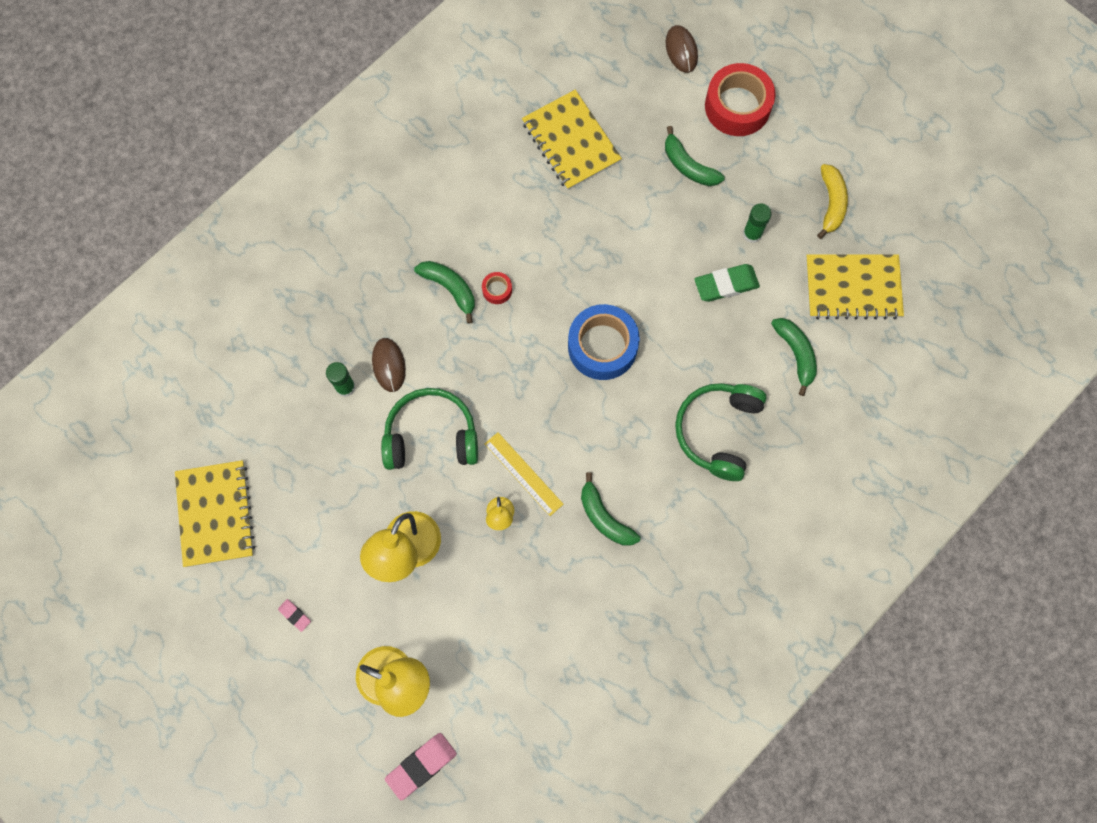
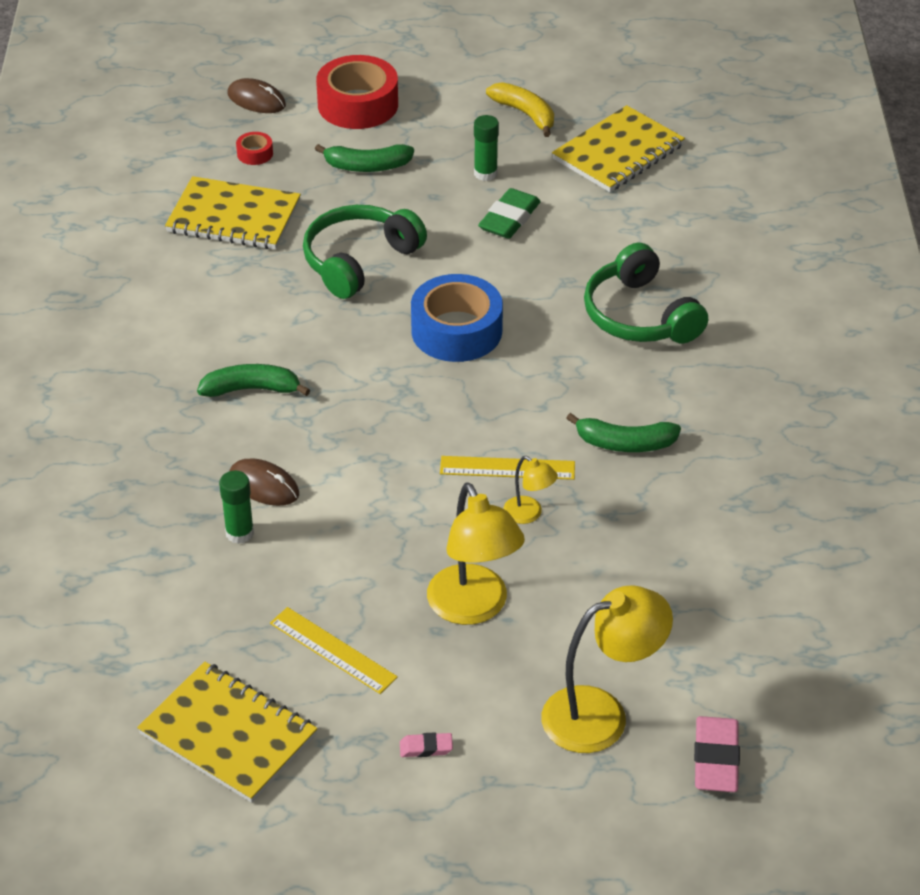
camera: 45 degrees left, 30 degrees down
green headphones [381,388,478,470] -> green headphones moved to [303,205,427,299]
red tape [482,272,512,304] -> red tape moved to [236,132,273,165]
green banana [771,318,817,396] -> none
none -> yellow ruler [270,607,398,694]

